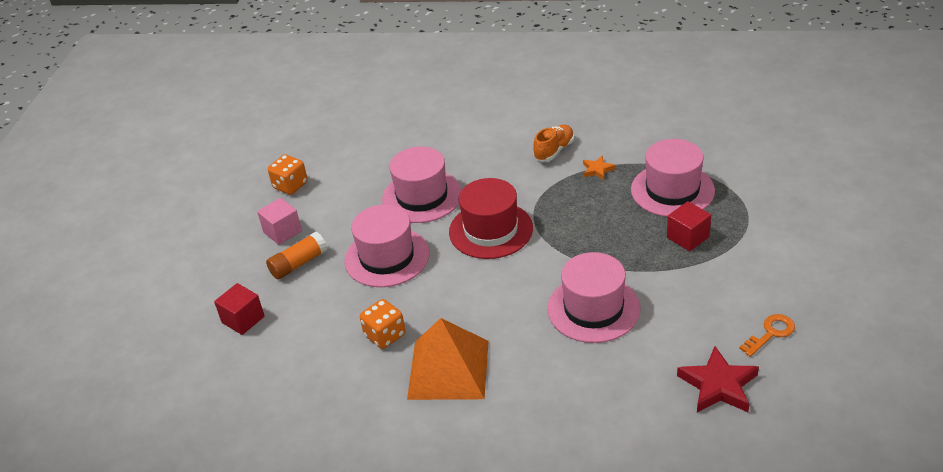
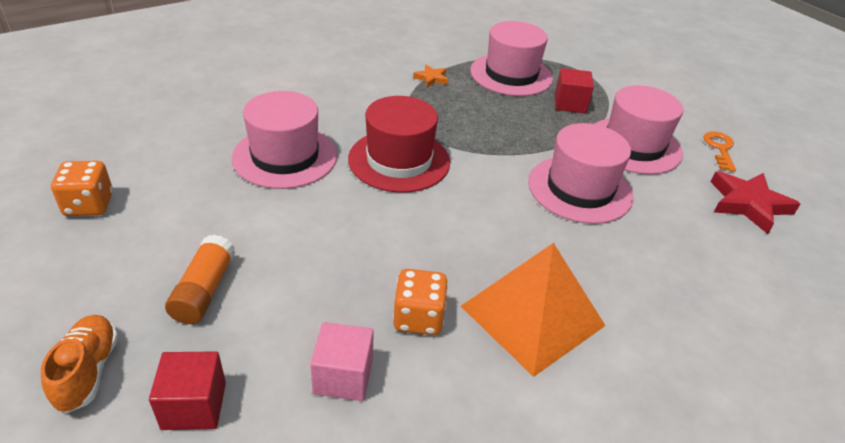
camera: 50 degrees left, 0 degrees up
pink cube [257,198,302,245] -> pink cube moved to [310,322,374,401]
pink hat [344,205,430,287] -> pink hat moved to [595,85,683,175]
orange shoe [533,125,574,161] -> orange shoe moved to [41,315,118,413]

